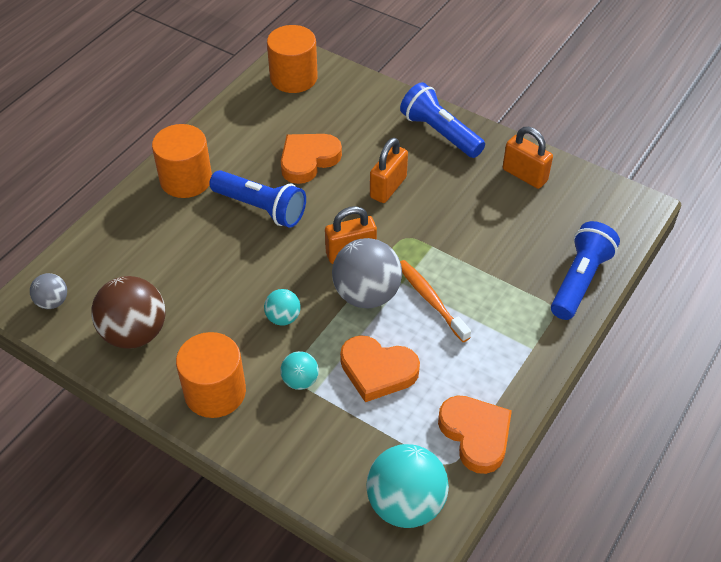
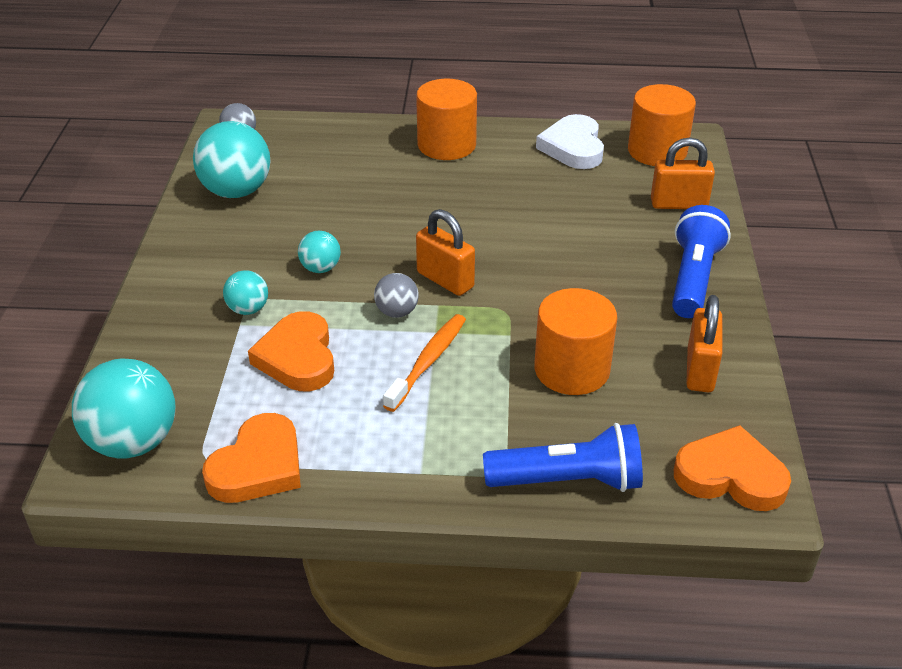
camera: 60 degrees right, 10 degrees down
brown ball [91,276,166,349] -> turquoise ball [193,121,271,198]
orange cylinder [176,332,246,418] -> orange cylinder moved to [534,288,617,395]
blue flashlight [209,170,306,228] -> none
orange heart [281,134,342,184] -> orange heart moved to [674,425,791,511]
grey ball [332,238,402,308] -> grey ball [374,273,419,318], size x0.52
orange padlock [370,138,408,203] -> orange padlock moved to [651,137,715,209]
none -> white heart [536,114,604,169]

